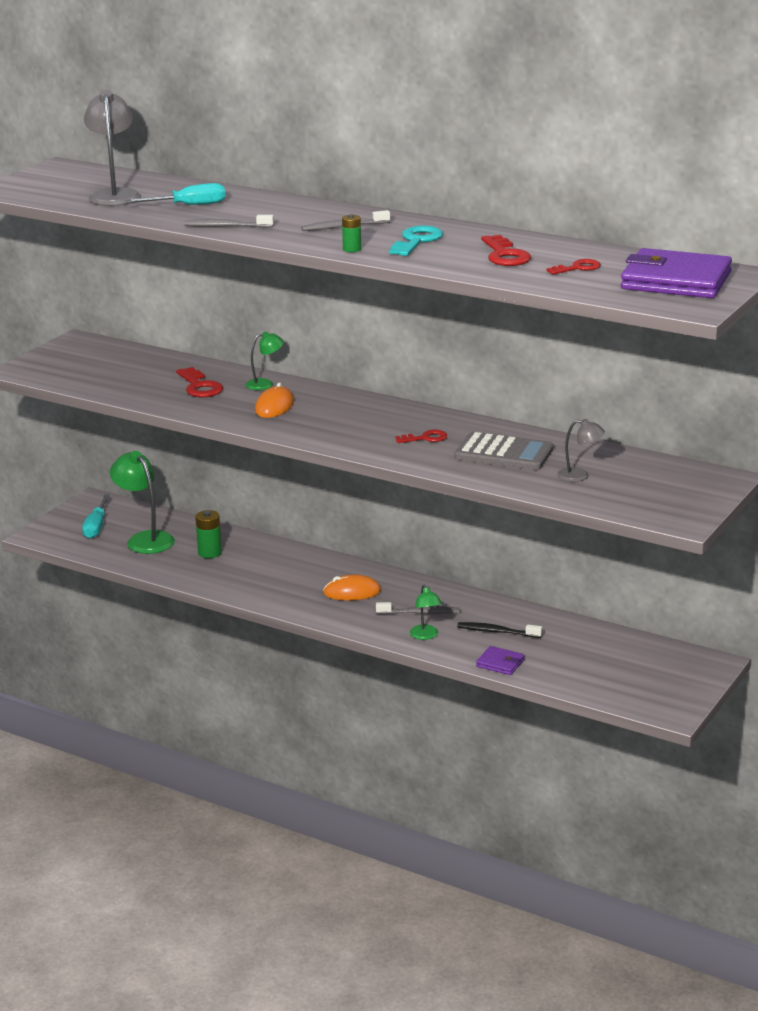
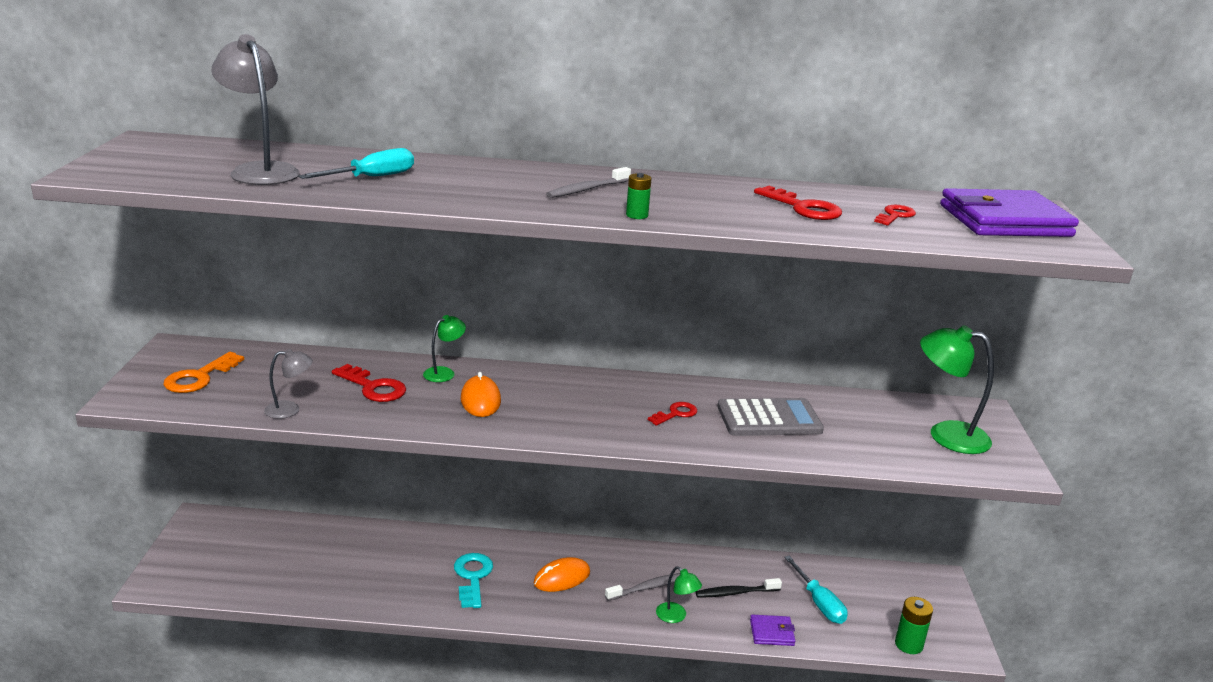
camera: 30 degrees left, 0 degrees up
turquoise screwdriver [82,494,110,539] -> turquoise screwdriver moved to [784,556,848,624]
green lamp [110,451,175,554] -> green lamp moved to [920,325,994,454]
grey toothbrush [184,215,274,228] -> none
green battery [195,510,222,558] -> green battery moved to [895,597,933,654]
turquoise key [389,225,443,256] -> turquoise key moved to [454,553,493,608]
grey lamp [557,419,605,482] -> grey lamp moved to [264,349,313,419]
none -> orange key [163,352,244,393]

